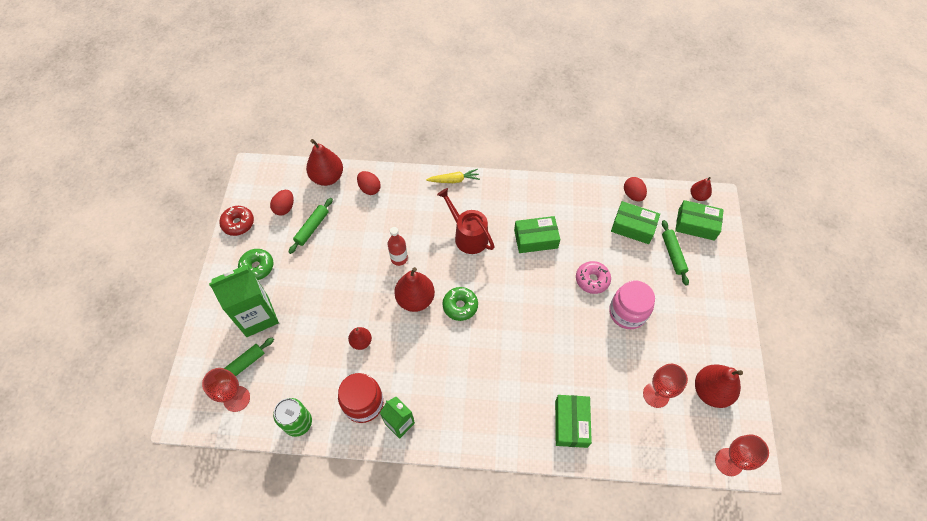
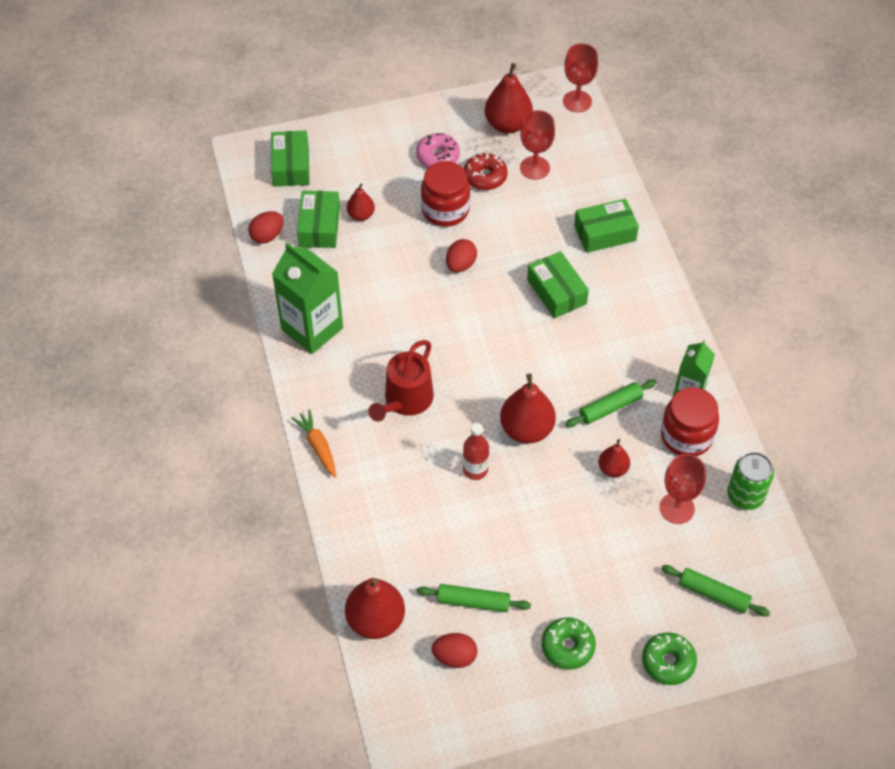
camera: 110 degrees left, 5 degrees down
red goblet [202,368,250,412] -> red goblet moved to [660,454,706,524]
green carton [209,264,279,337] -> green carton moved to [272,243,343,354]
red donut [219,206,254,236] -> red donut moved to [464,153,508,190]
red egg [357,171,381,195] -> red egg moved to [446,239,477,272]
yellow carrot [426,169,480,183] -> orange carrot [291,409,336,477]
green donut [442,287,478,321] -> green donut moved to [642,633,697,685]
green box [514,216,560,253] -> green box moved to [527,251,589,318]
pink donut [576,261,611,294] -> pink donut moved to [416,133,460,168]
pink jar [609,281,655,329] -> red jar [421,161,470,227]
green rolling pin [662,220,689,286] -> green rolling pin moved to [565,379,657,427]
red pear [690,177,712,201] -> red pear moved to [347,183,375,221]

